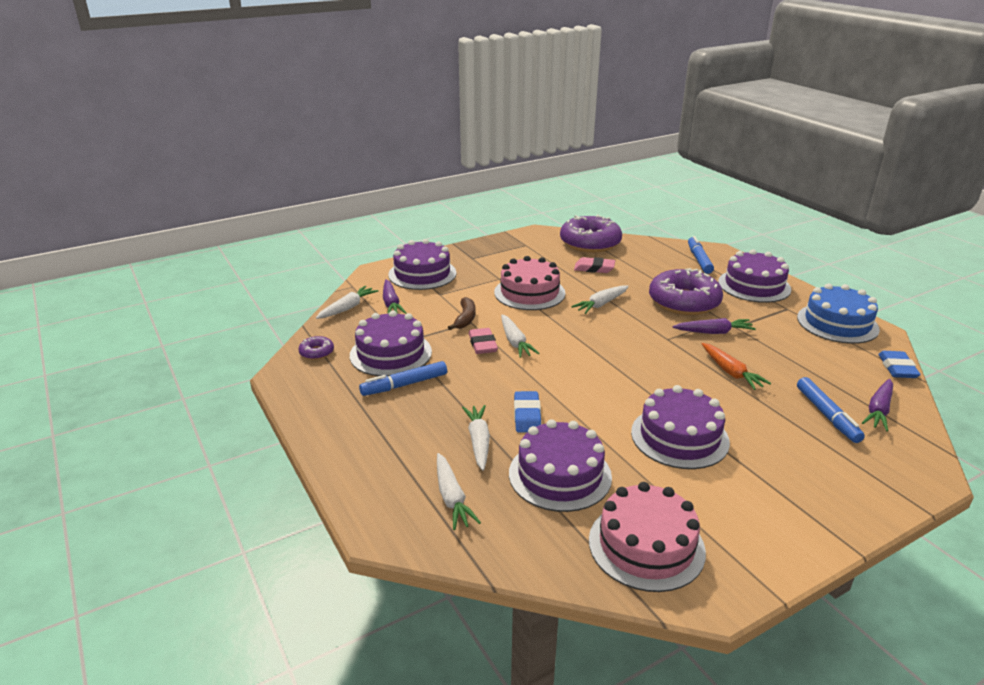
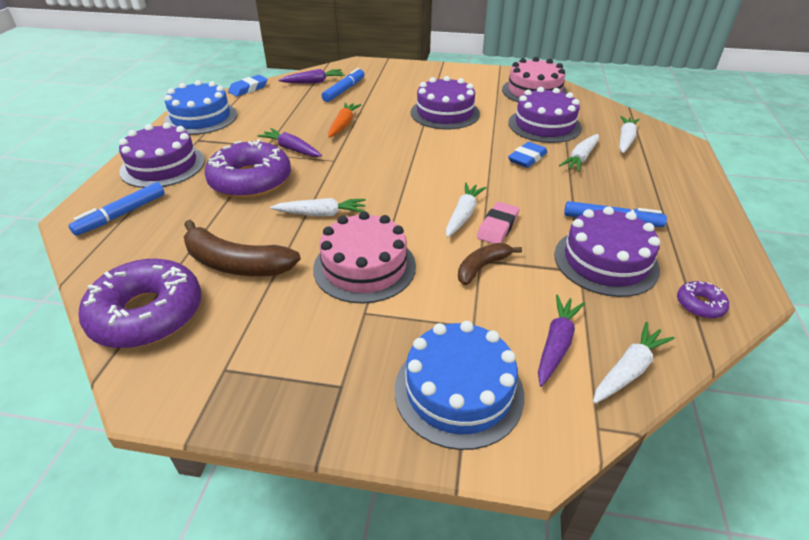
camera: 140 degrees left, 10 degrees up
white carrot [316,286,378,319] -> white carrot turned 150 degrees clockwise [593,322,675,404]
purple cake [388,239,456,290] -> blue cake [394,321,524,450]
pink eraser [574,257,615,273] -> brown banana [184,220,301,276]

